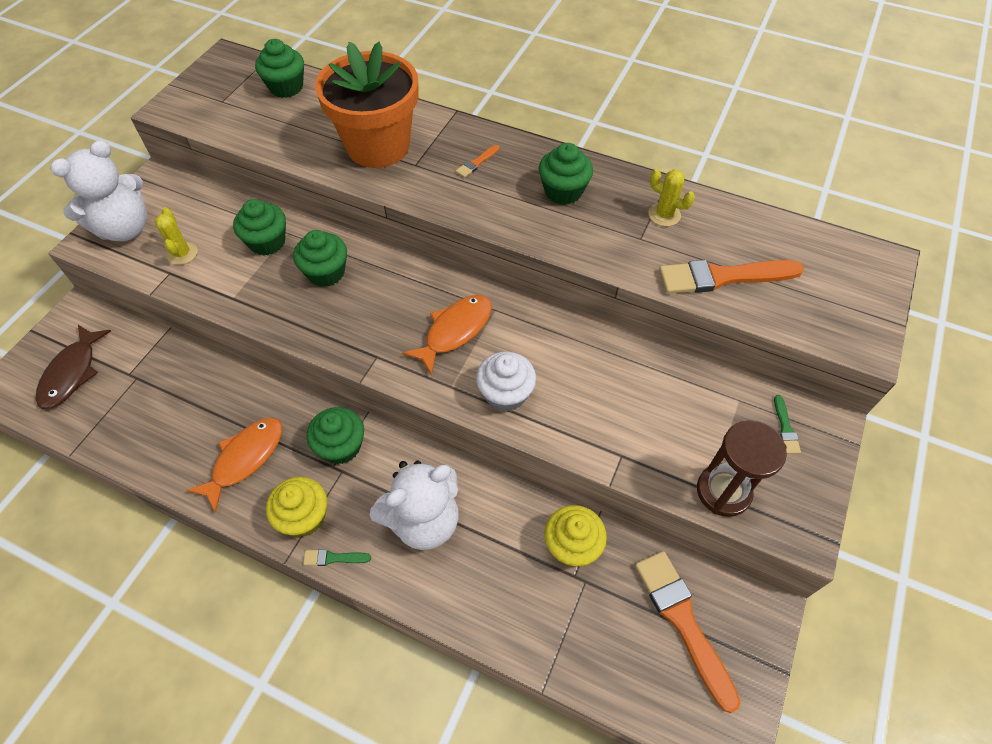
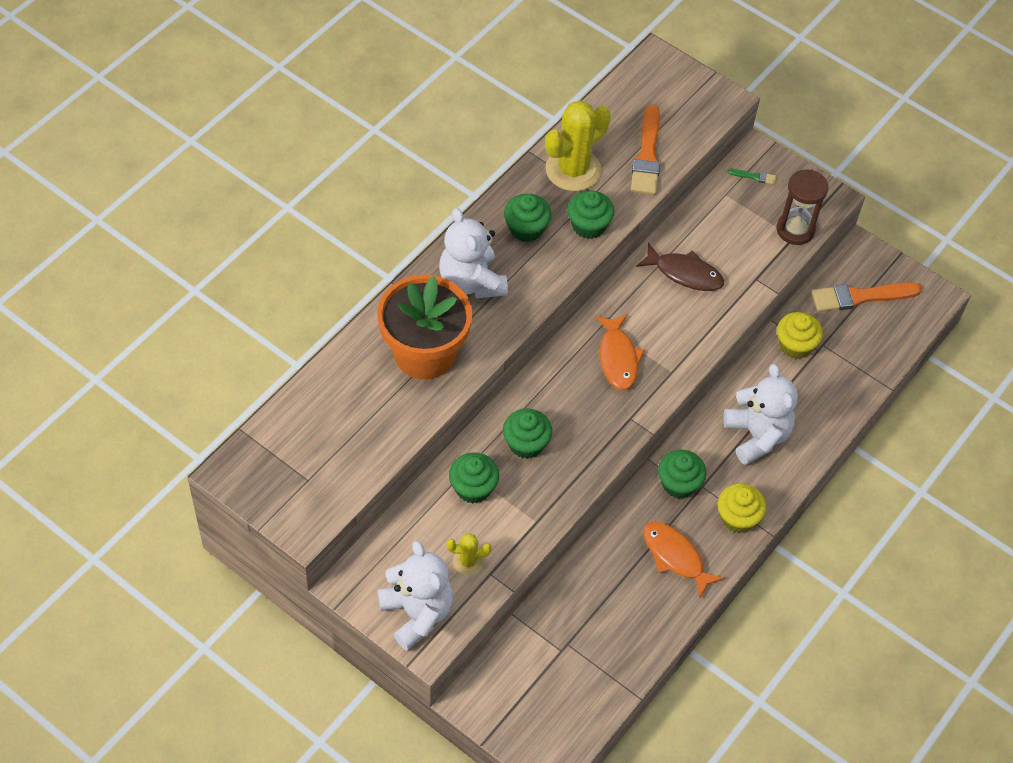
camera: 80 degrees left, 0 degrees up
brown fish [36,325,111,409] -> brown fish moved to [636,242,724,291]
green cupcake [255,39,304,98] -> green cupcake moved to [567,190,615,239]
green brush [303,549,371,566] -> none
orange fish [402,295,492,376] -> orange fish turned 150 degrees counterclockwise [595,314,645,390]
orange brush [456,145,499,178] -> white teddy bear [439,208,508,298]
white cupcake [476,352,536,412] -> none
yellow cactus [648,169,695,226] -> yellow cactus [545,100,611,191], size x2.05

